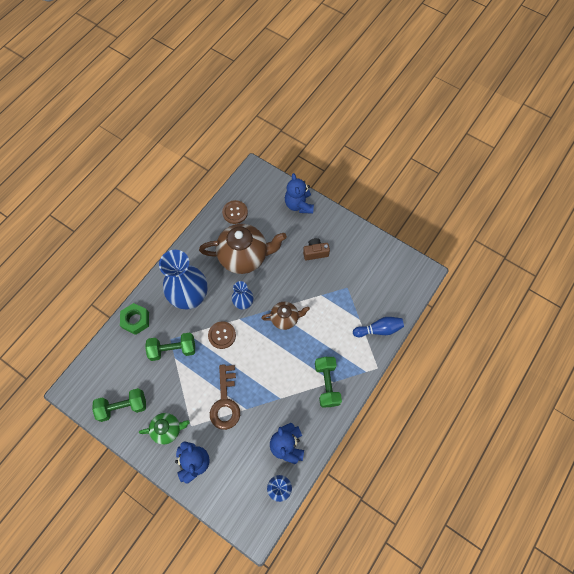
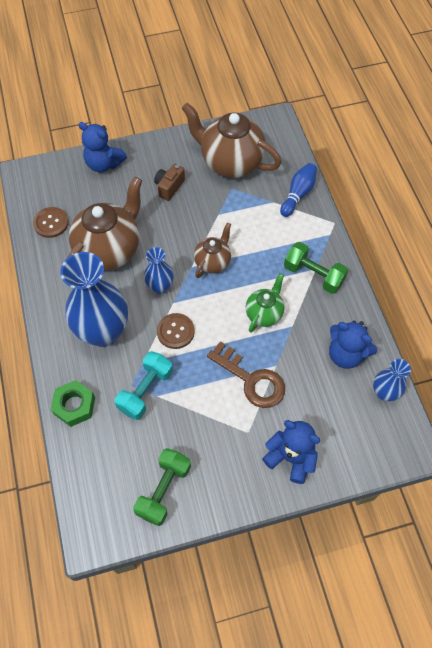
camera: 50 degrees left, 5 degrees down
green teapot [139,413,190,445] -> green teapot moved to [246,273,284,333]
green dumbbell [145,333,195,361] -> turquoise dumbbell [114,351,173,420]
none -> brown teapot [182,103,281,178]

